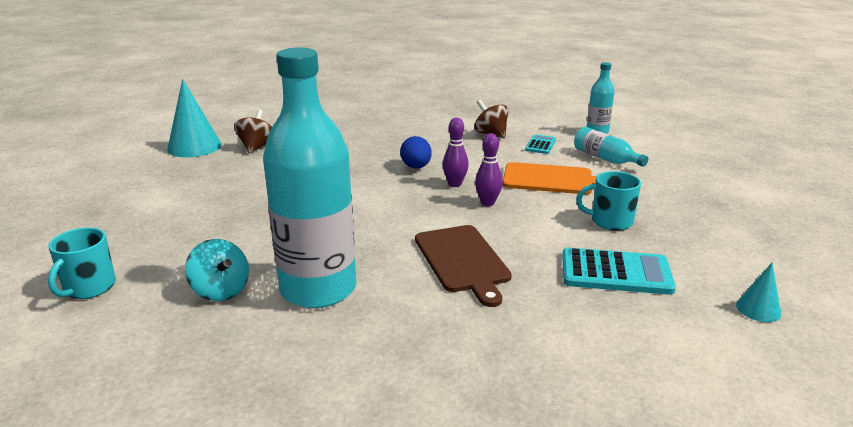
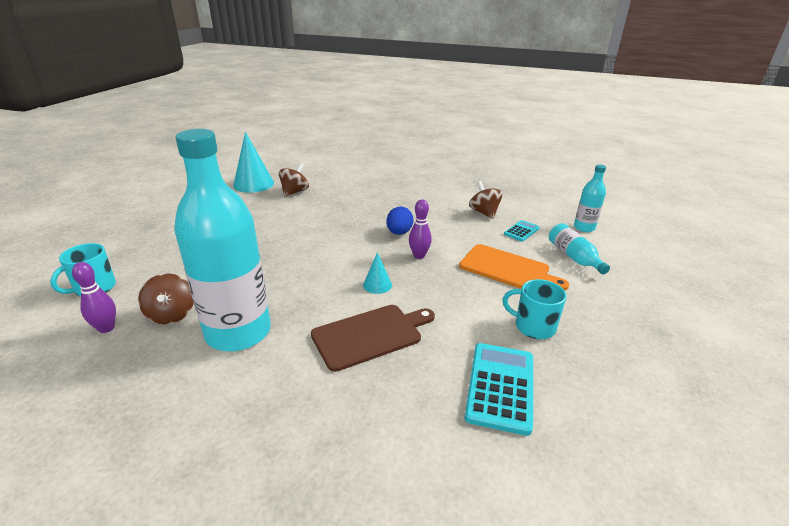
camera: 20 degrees right, 5 degrees up
turquoise spinning top [185,239,249,301] -> brown spinning top [138,273,194,324]
brown cutting board [415,225,512,307] -> brown cutting board turned 120 degrees counterclockwise [311,305,435,372]
purple bowling pin [475,133,503,206] -> purple bowling pin moved to [72,262,116,333]
turquoise calculator [562,248,676,295] -> turquoise calculator turned 105 degrees counterclockwise [465,343,533,436]
turquoise cone [736,263,781,322] -> turquoise cone moved to [363,252,392,294]

